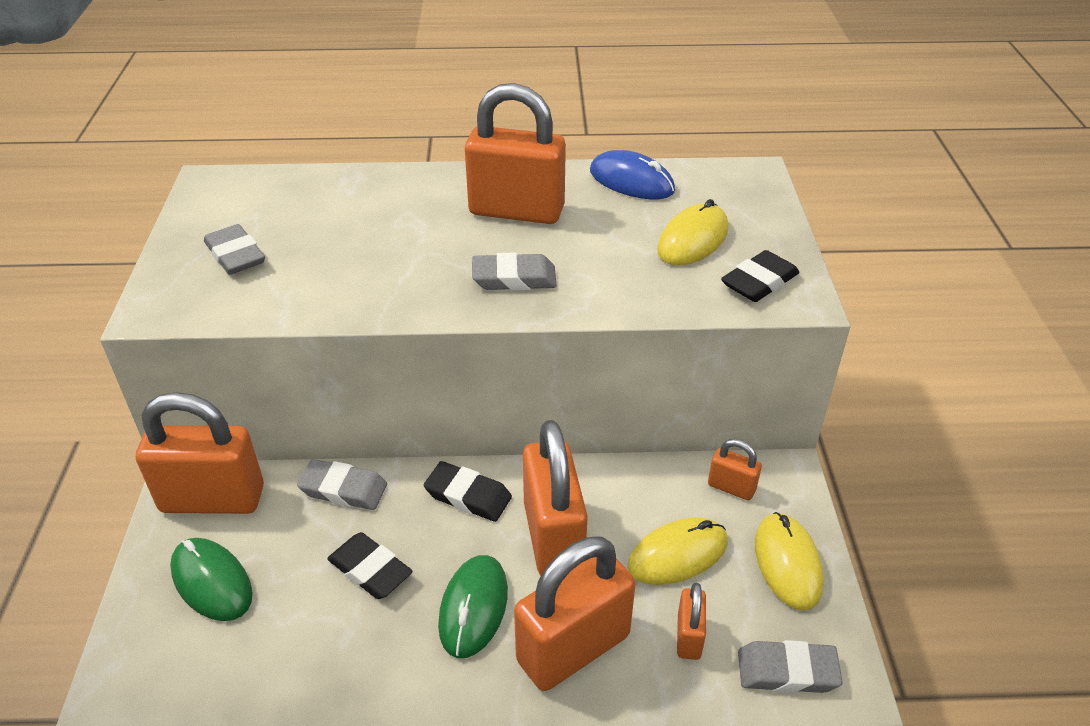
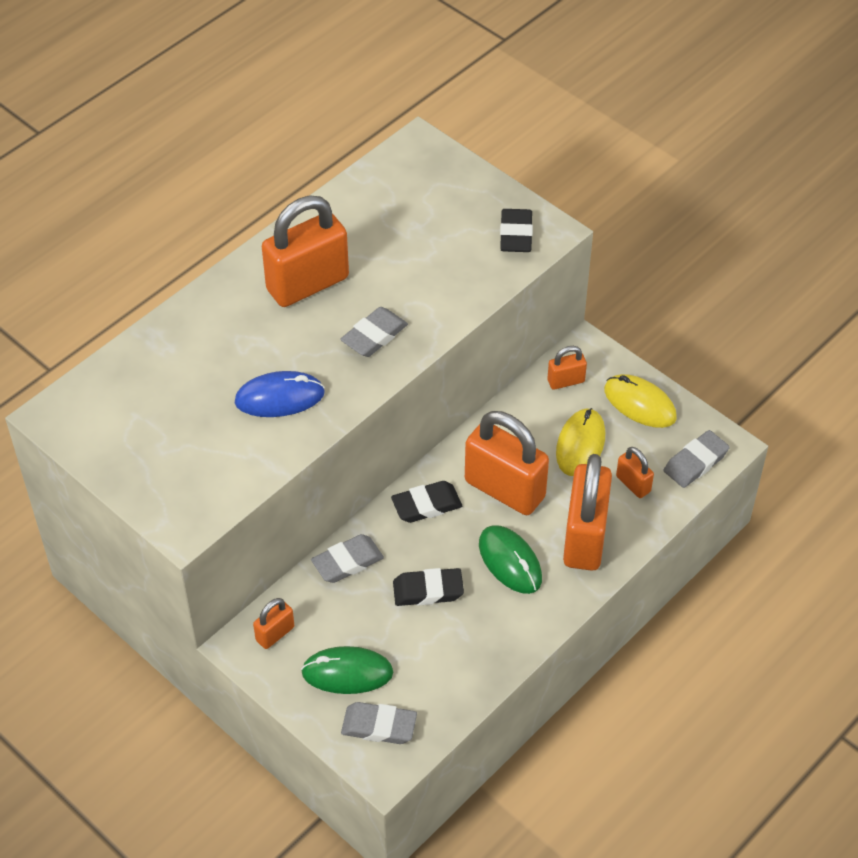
camera: 45 degrees left, 10 degrees up
orange padlock [136,392,264,514] -> orange padlock [253,598,294,649], size x0.47
grey eraser [204,224,265,275] -> grey eraser moved to [341,702,417,744]
blue mouse [590,150,675,199] -> blue mouse moved to [235,371,325,417]
yellow mouse [657,199,728,265] -> none

